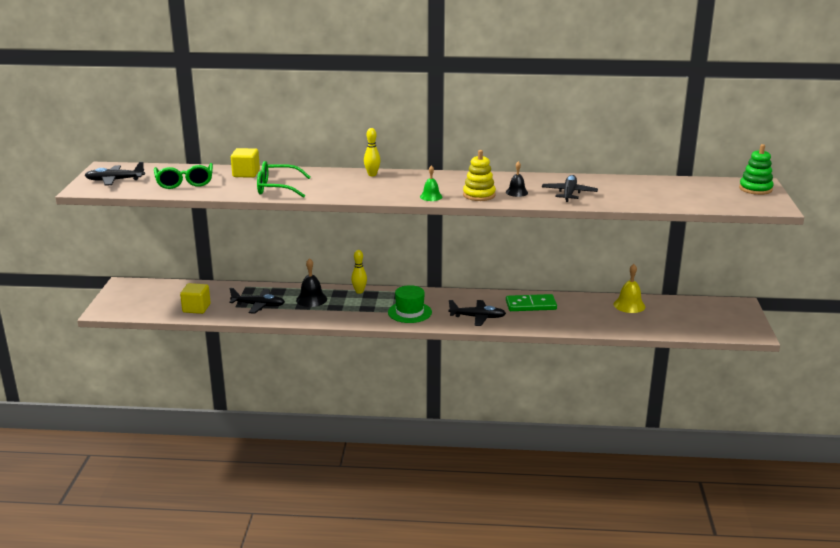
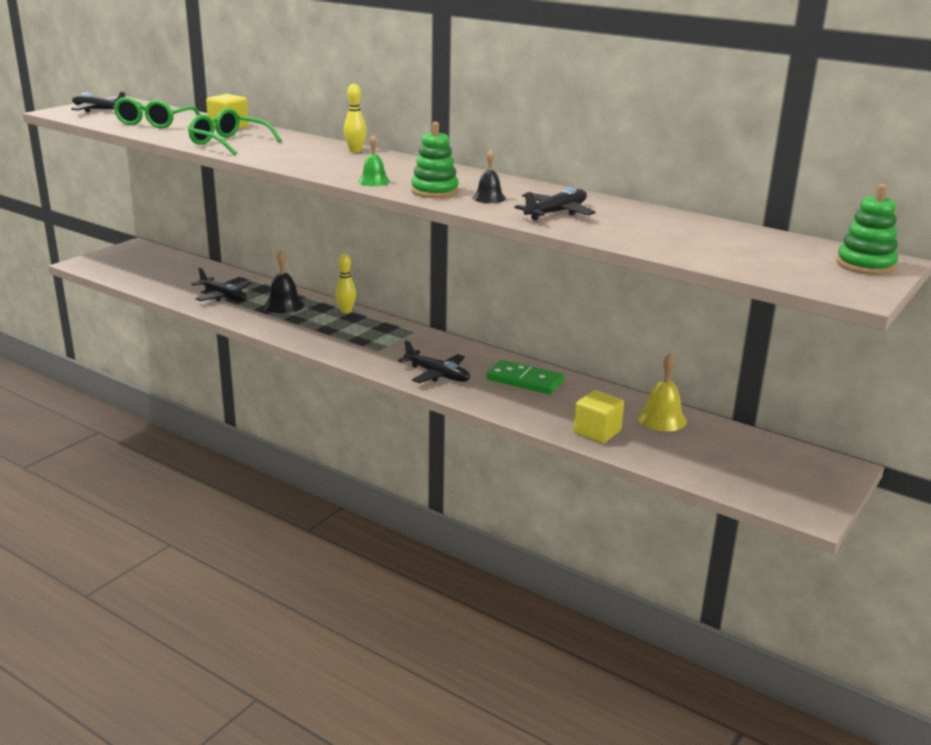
camera: 30 degrees right, 0 degrees up
yellow cube [180,283,211,314] -> yellow cube moved to [573,390,624,443]
green hat [388,285,432,323] -> none
yellow stacking toy [463,150,496,201] -> green stacking toy [411,122,459,198]

